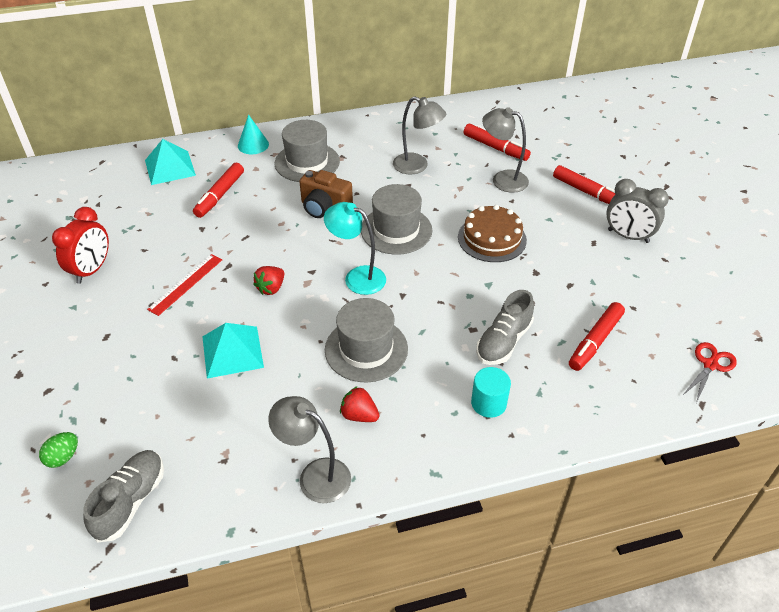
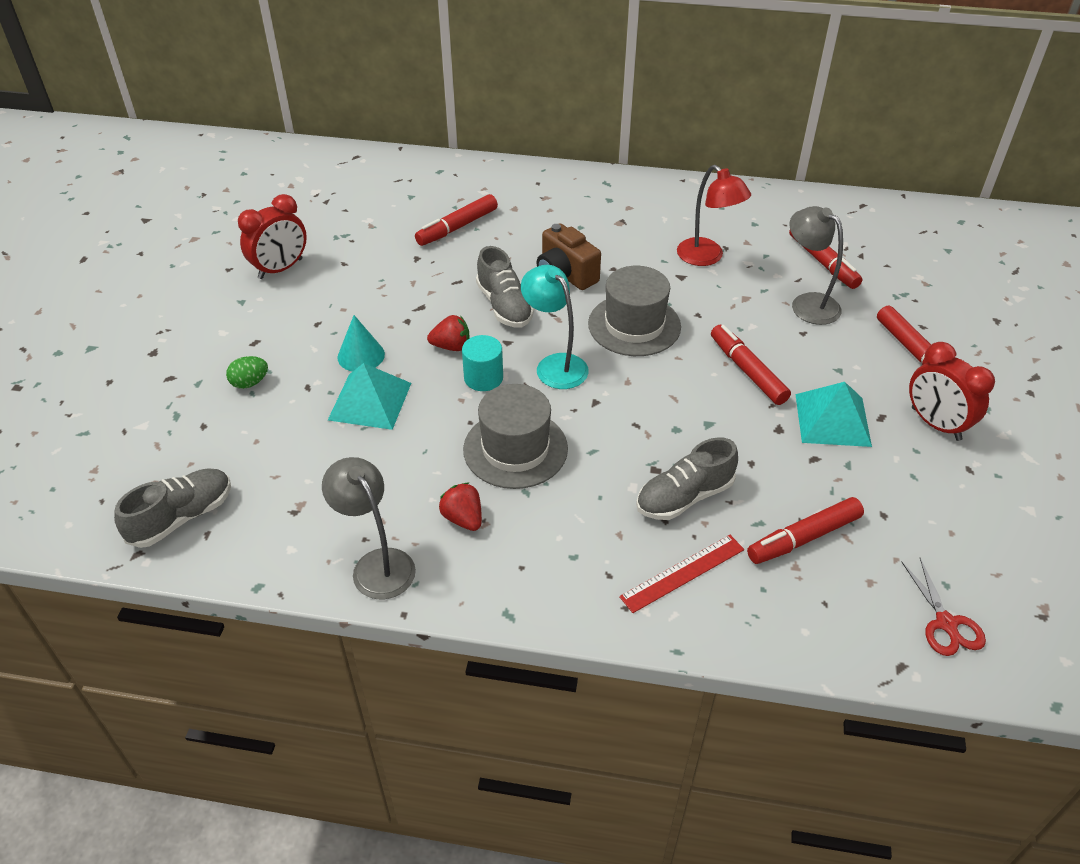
camera: 25 degrees right, 0 degrees up
green egg [39,432,78,468] -> green egg moved to [226,356,268,389]
turquoise pyramid [145,139,196,185] -> turquoise pyramid moved to [795,382,872,447]
red ruler [147,254,222,316] -> red ruler moved to [619,535,744,613]
turquoise cone [238,114,269,154] -> turquoise cone moved to [337,315,385,372]
red strawberry [253,266,284,295] -> red strawberry turned 150 degrees counterclockwise [427,315,470,351]
grey hat [274,120,340,182] -> none
grey lamp [393,96,446,175] -> red lamp [677,165,751,266]
brown cake [458,205,527,262] -> red marker [711,325,791,405]
turquoise cylinder [471,367,511,418] -> turquoise cylinder moved to [462,335,503,391]
grey clock [606,179,669,243] -> red clock [909,342,995,441]
red scissors [682,342,737,403] -> red scissors turned 105 degrees clockwise [901,558,986,656]
none -> grey shoe [476,246,534,328]

